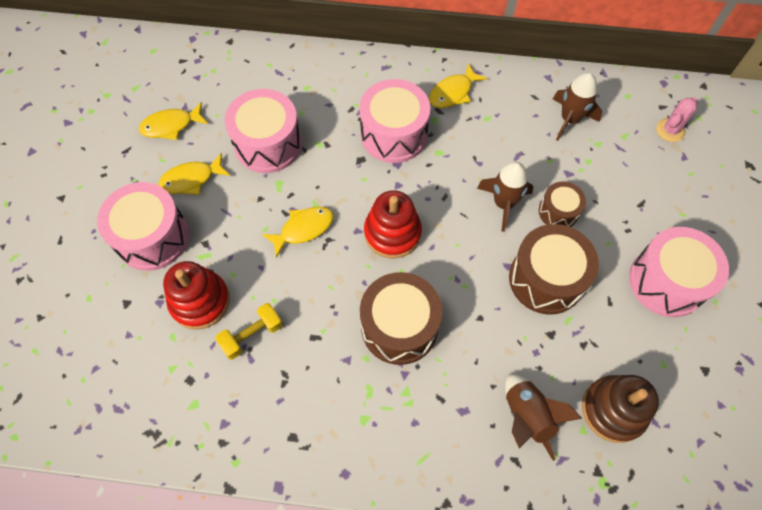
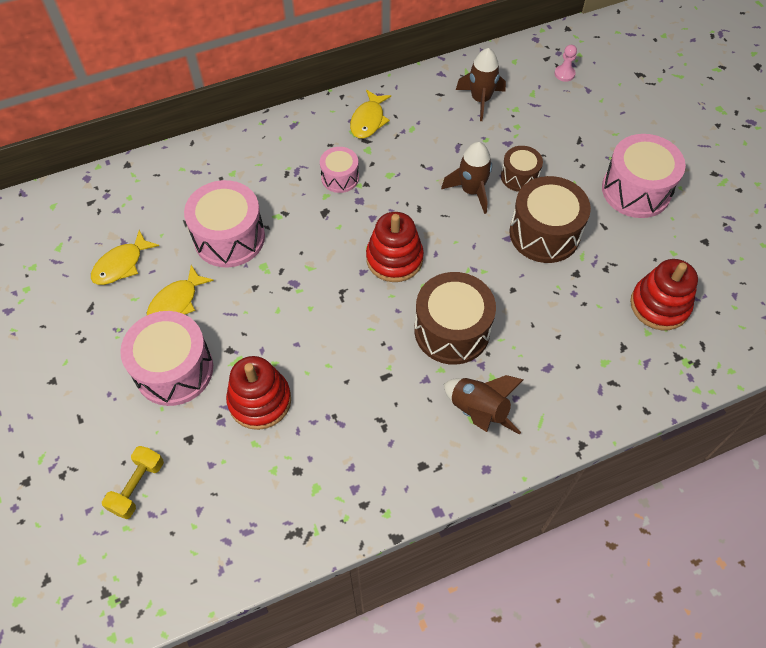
camera: 30 degrees left, 5 degrees down
yellow dumbbell [215,303,283,360] -> yellow dumbbell moved to [102,446,164,519]
yellow fish [262,207,334,258] -> none
pink drum [359,79,430,163] -> pink drum [320,147,359,193], size x0.56
brown rocket [505,374,582,461] -> brown rocket moved to [444,375,524,435]
brown stacking toy [582,375,659,443] -> red stacking toy [630,259,698,330]
pink cactus [656,97,698,142] -> pink pawn [554,45,577,82]

